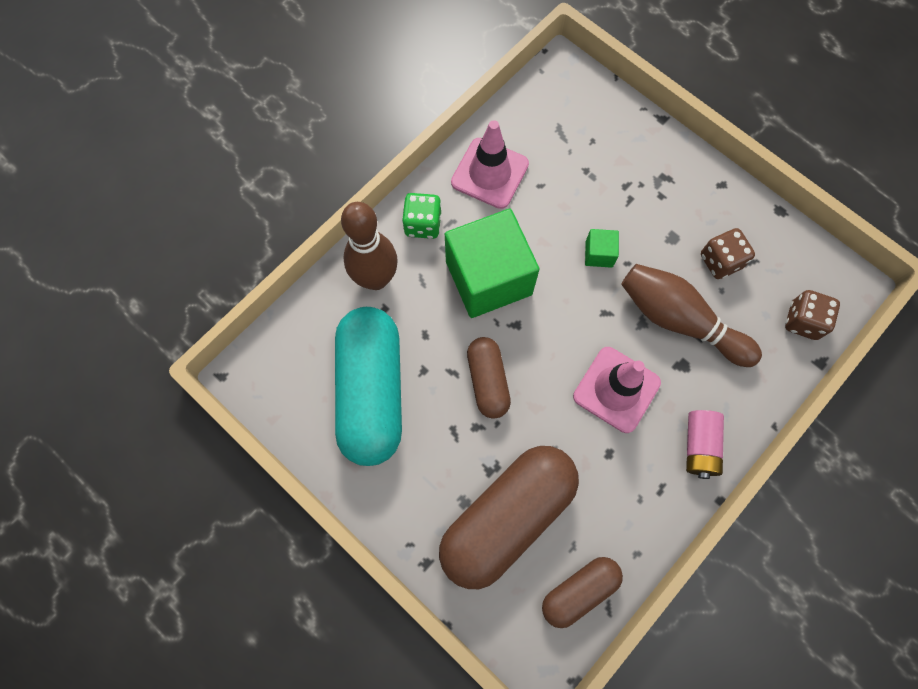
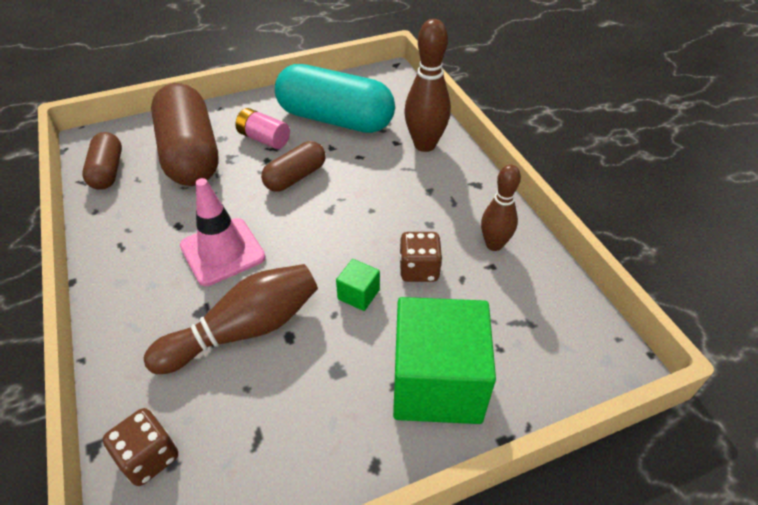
camera: 115 degrees right, 25 degrees down
green dice [402,193,441,239] -> none
green cube [445,209,540,318] -> green cube moved to [393,297,496,424]
pink traffic cone [451,120,529,209] -> brown bowling pin [481,164,521,251]
brown capsule [467,337,511,419] -> brown capsule turned 60 degrees counterclockwise [261,141,326,192]
pink battery [686,410,724,479] -> pink battery moved to [235,108,290,149]
brown dice [701,228,755,279] -> brown dice moved to [399,232,442,282]

